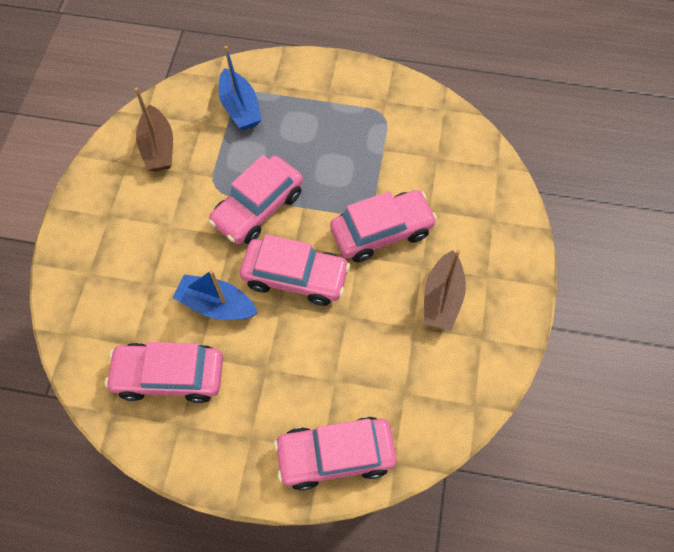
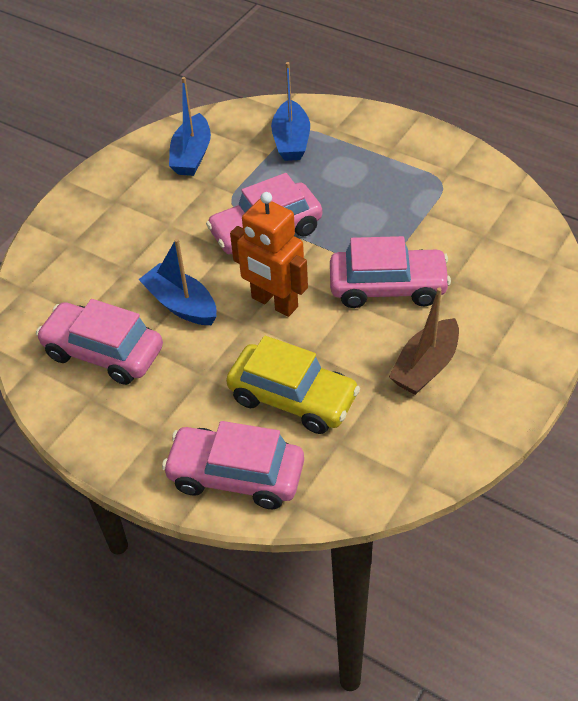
camera: 25 degrees right, 15 degrees down
brown boat [135,87,173,172] -> blue boat [169,77,211,176]
pink car [240,234,350,306] -> orange robot [230,192,308,317]
none -> yellow car [226,336,360,434]

